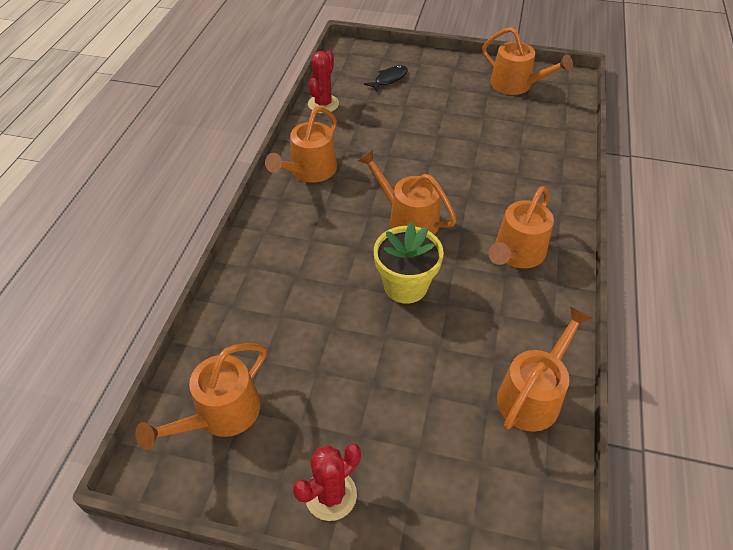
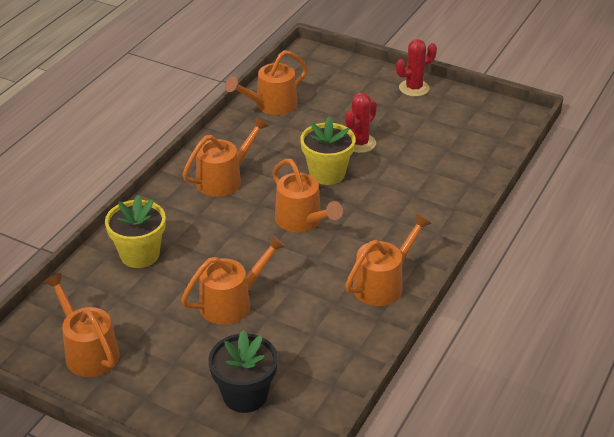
camera: 165 degrees left, 10 degrees down
orange watering can [135,343,267,450] -> orange watering can moved to [181,234,286,325]
red cactus [308,50,339,113] -> red cactus moved to [345,93,377,153]
black fish [364,65,408,92] -> black flower pot [209,330,278,413]
none -> yellow flower pot [105,195,166,268]

